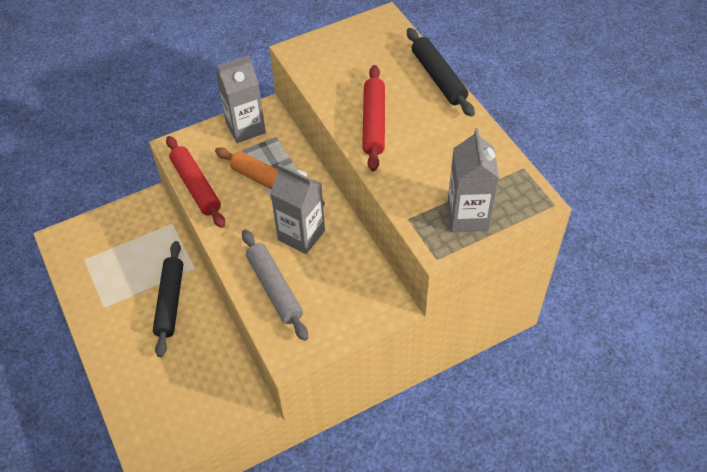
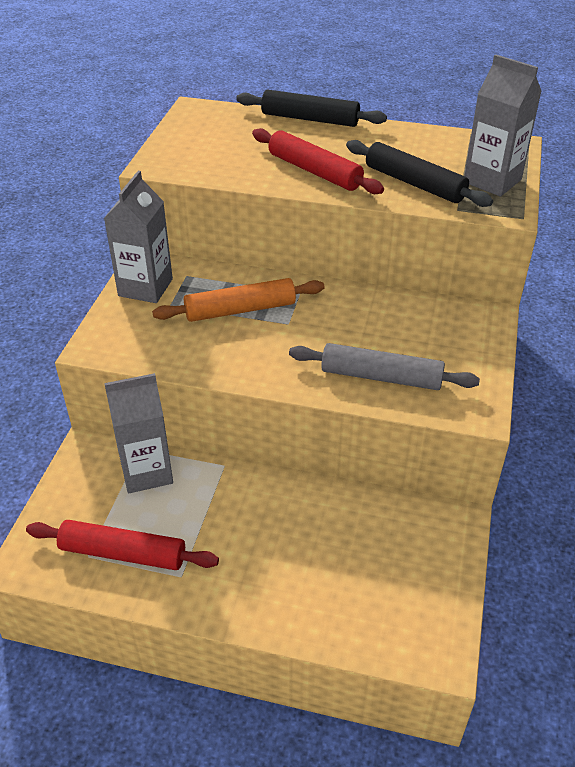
camera: 50 degrees left, 10 degrees down
black rolling pin [153,241,183,357] -> black rolling pin moved to [346,140,493,207]
red rolling pin [166,136,225,228] -> red rolling pin moved to [26,520,219,570]
grey carton [270,164,325,254] -> grey carton moved to [104,373,173,493]

